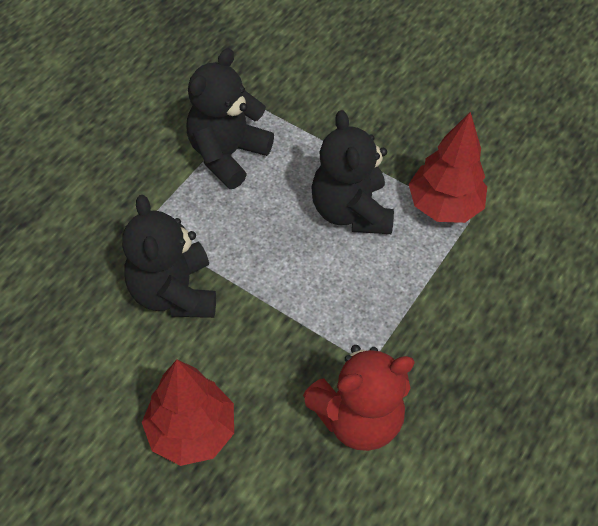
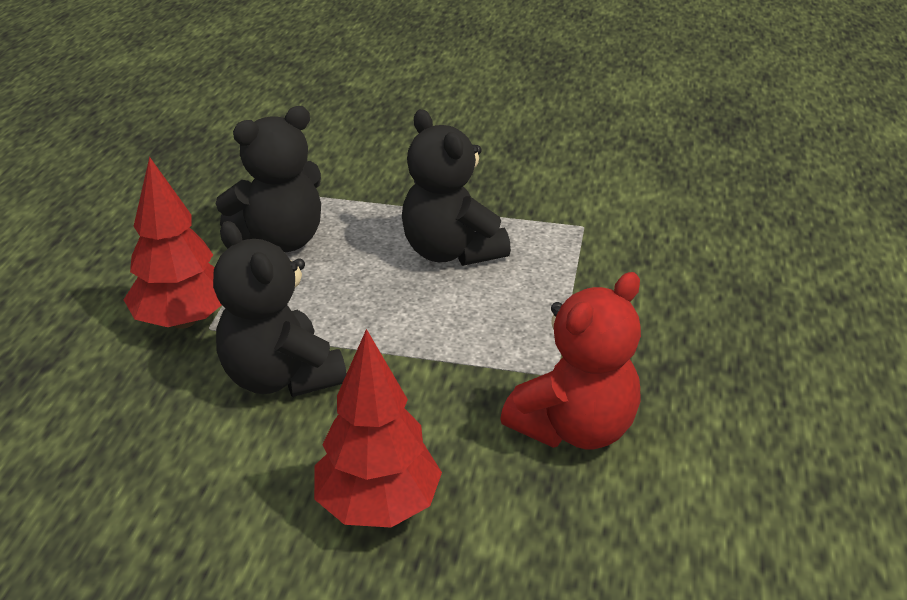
camera: 20 degrees left, 20 degrees down
black teddy bear [186,48,274,189] -> black teddy bear turned 135 degrees counterclockwise [216,106,321,252]
red tree [409,112,487,223] -> red tree moved to [124,156,221,329]

